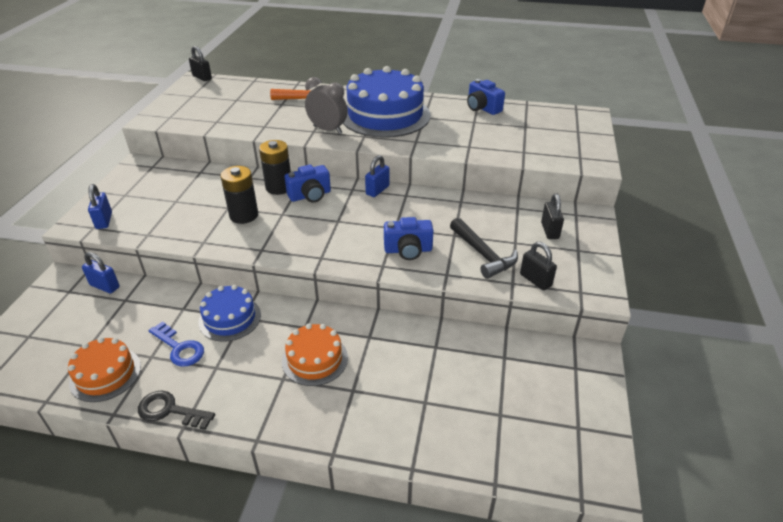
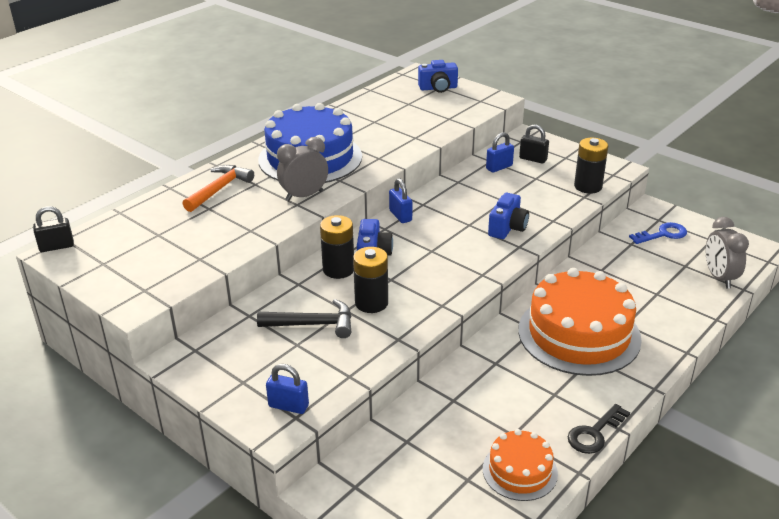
camera: 60 degrees left, 5 degrees down
blue padlock [82,252,120,294] -> blue padlock moved to [486,132,514,173]
blue key [149,321,204,367] -> blue key moved to [629,222,687,244]
blue cake [198,285,261,342] -> none
orange cake [282,324,348,386] -> orange cake [518,268,642,376], size x1.93
black hammer [450,218,518,279] -> black hammer moved to [257,299,352,338]
blue camera [467,79,505,115] -> blue camera moved to [418,60,458,93]
black padlock [520,242,557,290] -> black battery [574,138,608,194]
none -> grey clock [706,217,749,289]

